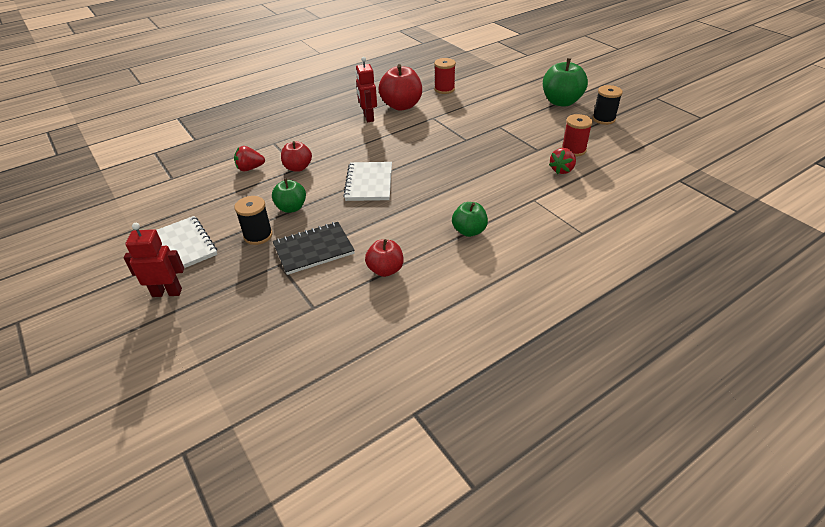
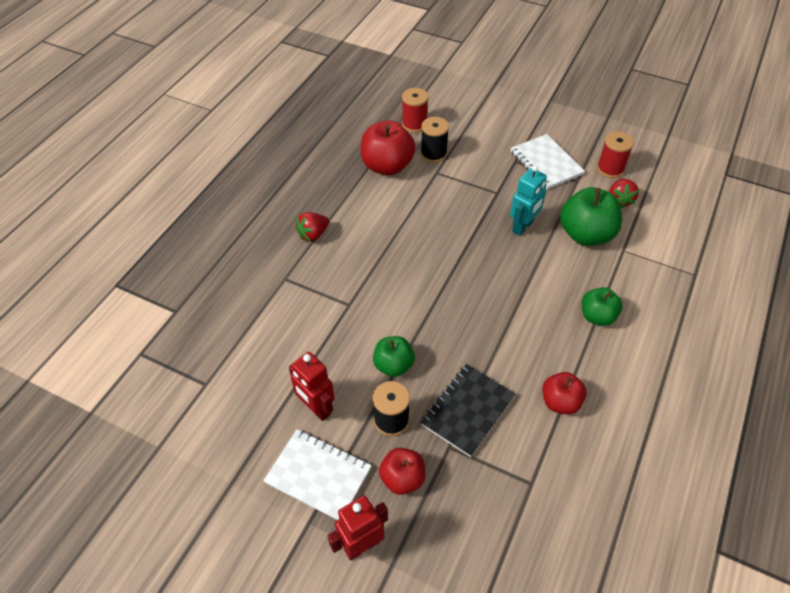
camera: 30 degrees left, 10 degrees up
red strawberry [234,146,265,171] -> red strawberry moved to [295,212,329,242]
red apple [281,141,312,172] -> red apple moved to [379,448,426,495]
white notebook [343,162,392,201] -> white notebook moved to [511,134,585,189]
red robot [356,57,377,122] -> red robot moved to [289,352,335,421]
green apple [543,58,588,107] -> green apple moved to [560,187,622,246]
black spool [592,85,623,125] -> black spool moved to [421,117,449,163]
none -> turquoise robot [510,165,547,236]

